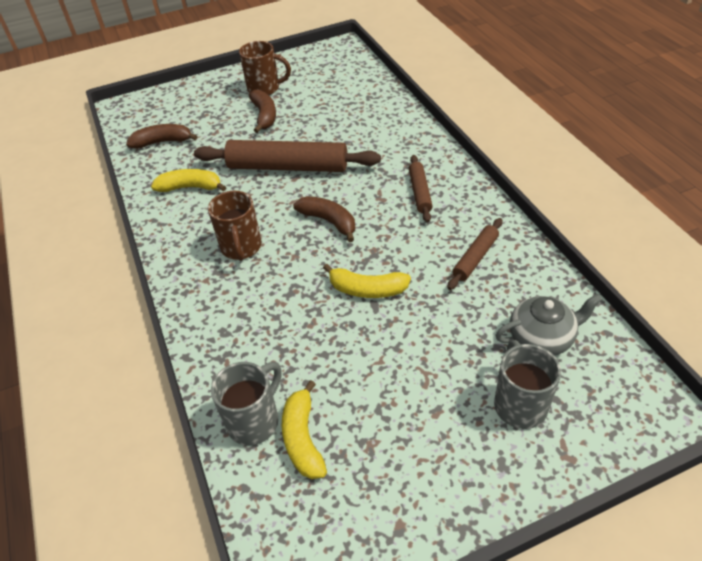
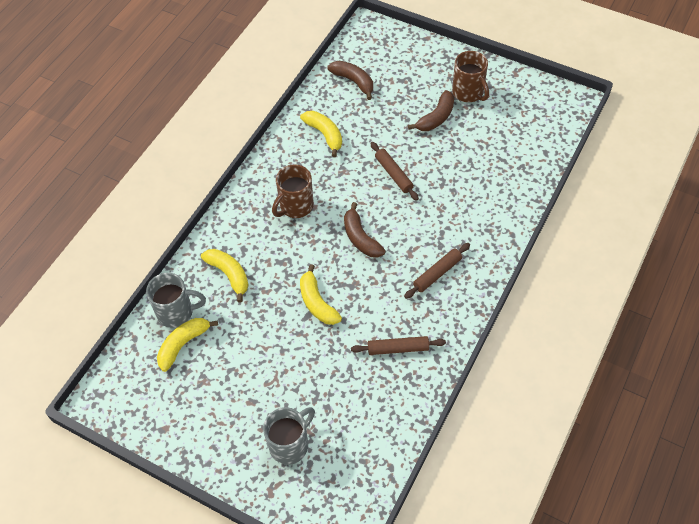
camera: 50 degrees right, 10 degrees up
brown rolling pin [194,140,381,172] -> brown rolling pin [370,142,419,201], size x0.50
brown banana [293,196,355,242] -> brown banana turned 150 degrees clockwise [344,202,386,258]
grey teapot [495,294,603,356] -> none
none -> yellow banana [201,249,248,303]

